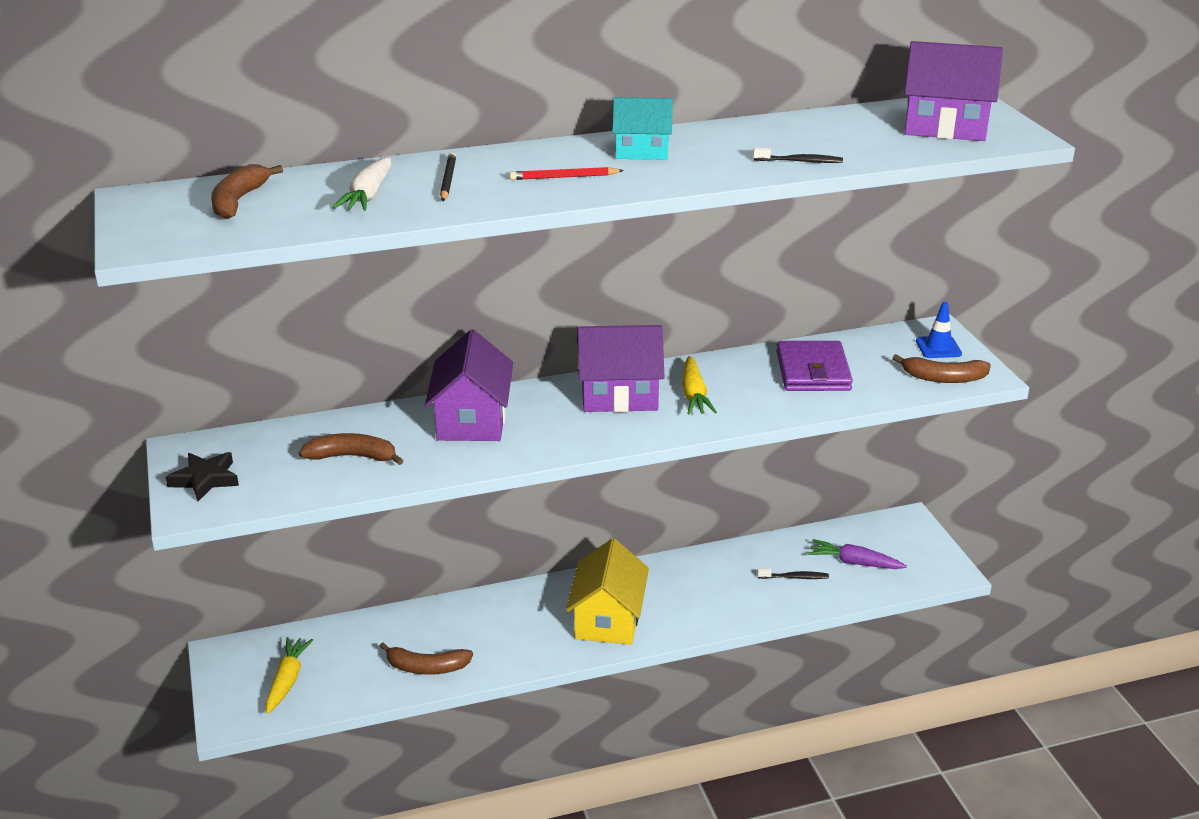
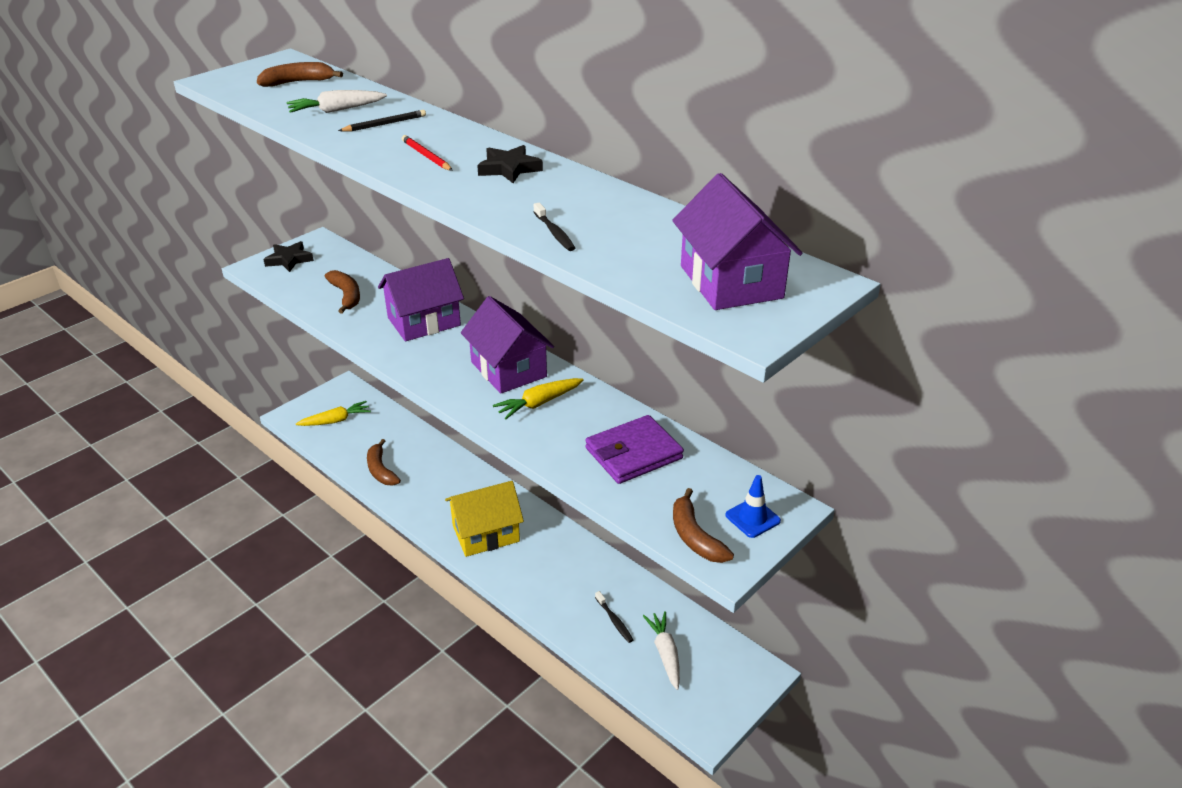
camera: 60 degrees right, 5 degrees up
turquoise house [612,97,673,160] -> black star [477,145,543,183]
purple carrot [808,539,907,569] -> white carrot [643,611,680,690]

